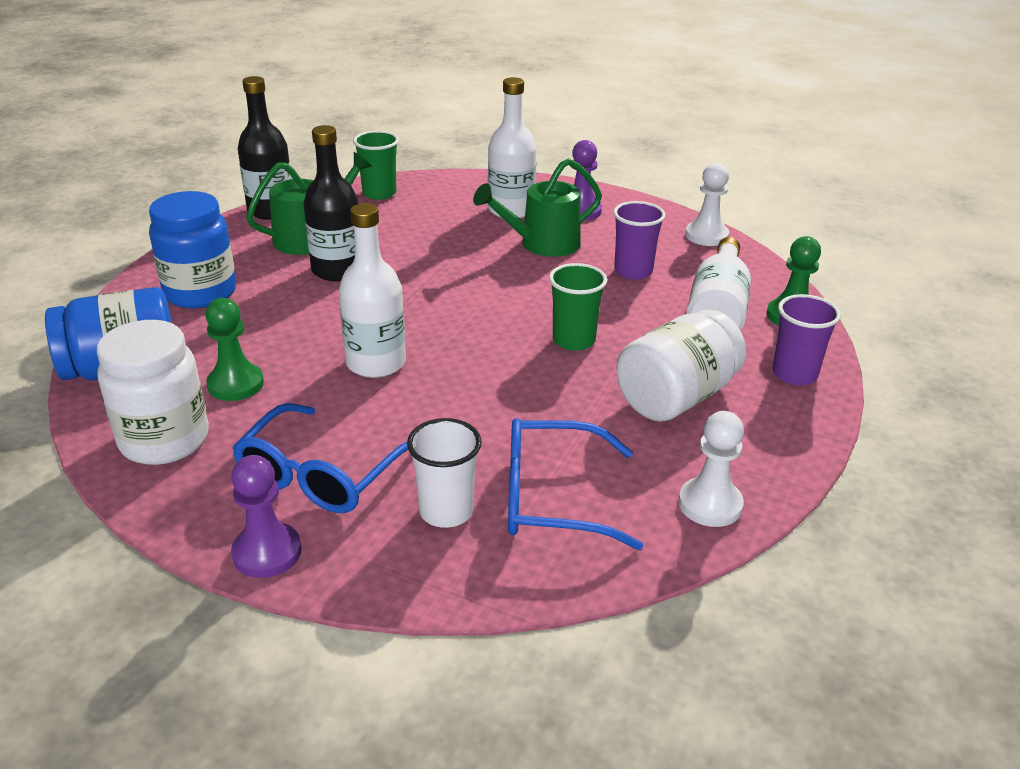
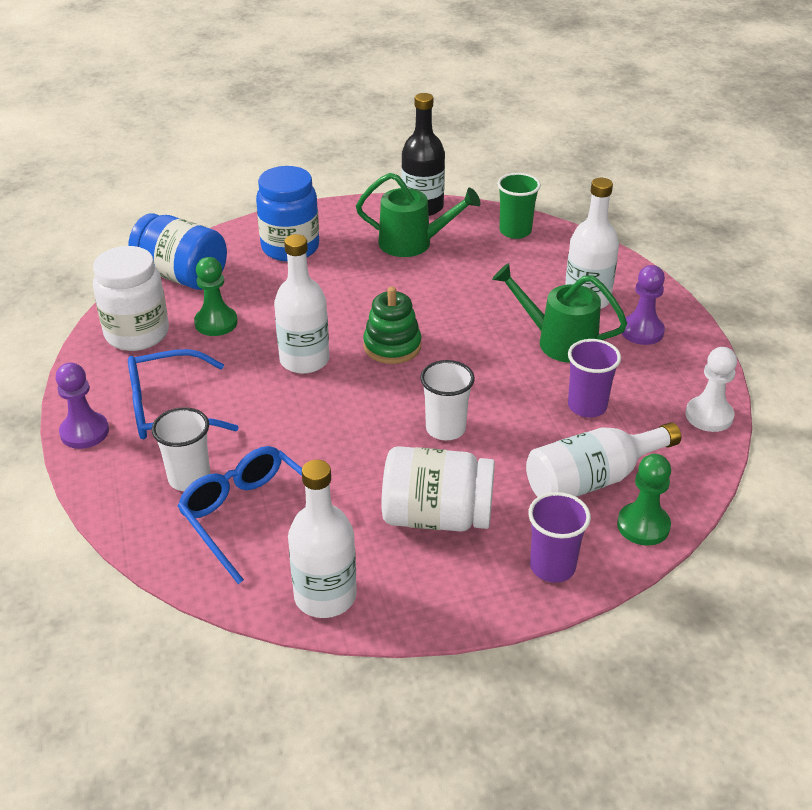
camera: 50 degrees right, 5 degrees up
black bottle [303,125,359,281] -> none
green cup [549,263,607,351] -> white cup [420,360,475,440]
white pawn [678,411,744,527] -> white bottle [288,460,357,618]
none -> green stacking toy [363,287,422,364]

